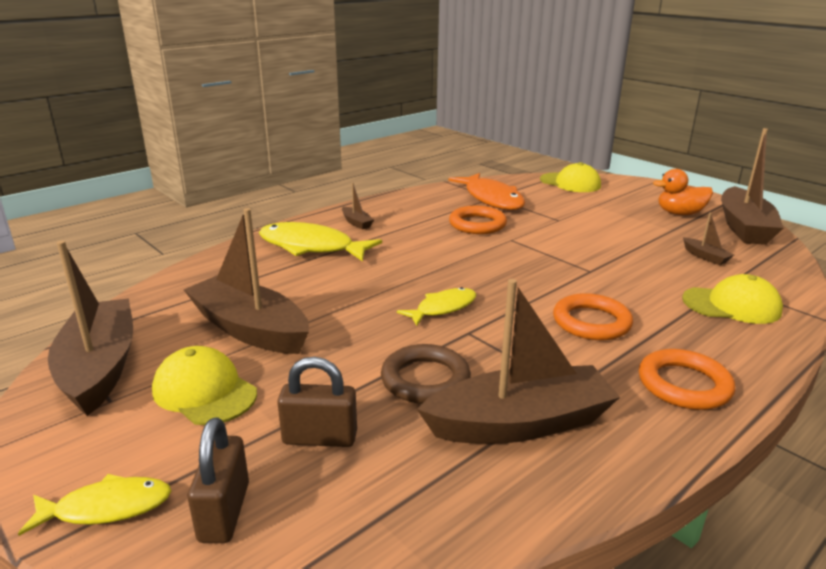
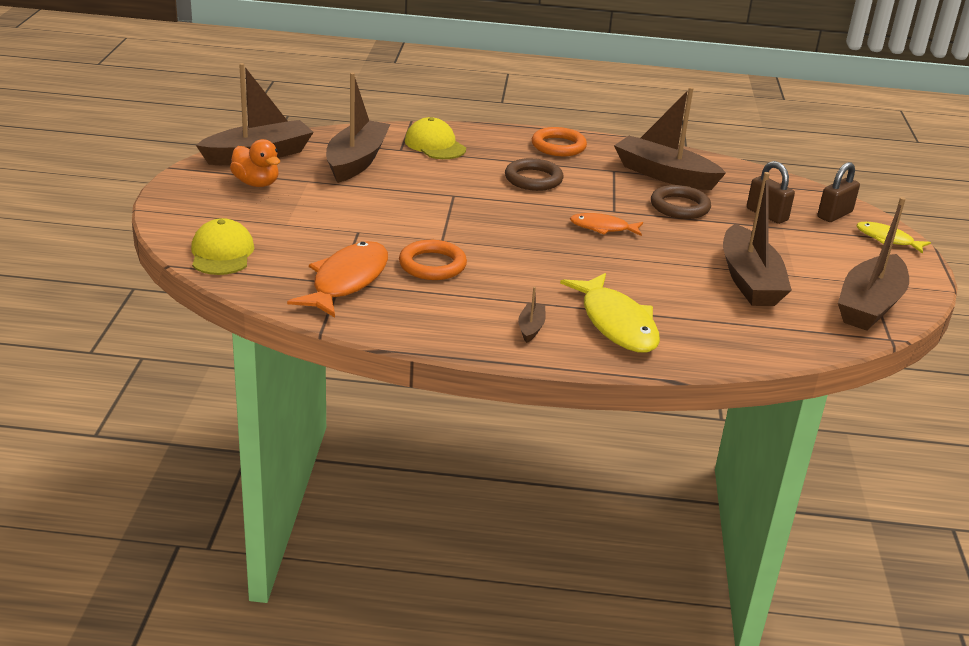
camera: 135 degrees left, 5 degrees up
yellow cap [152,346,257,425] -> none
yellow fish [397,287,476,326] -> orange fish [570,213,643,236]
orange ring [553,293,633,340] -> brown ring [505,158,563,191]
brown boat [683,213,734,265] -> brown boat [326,72,390,183], size x2.35

